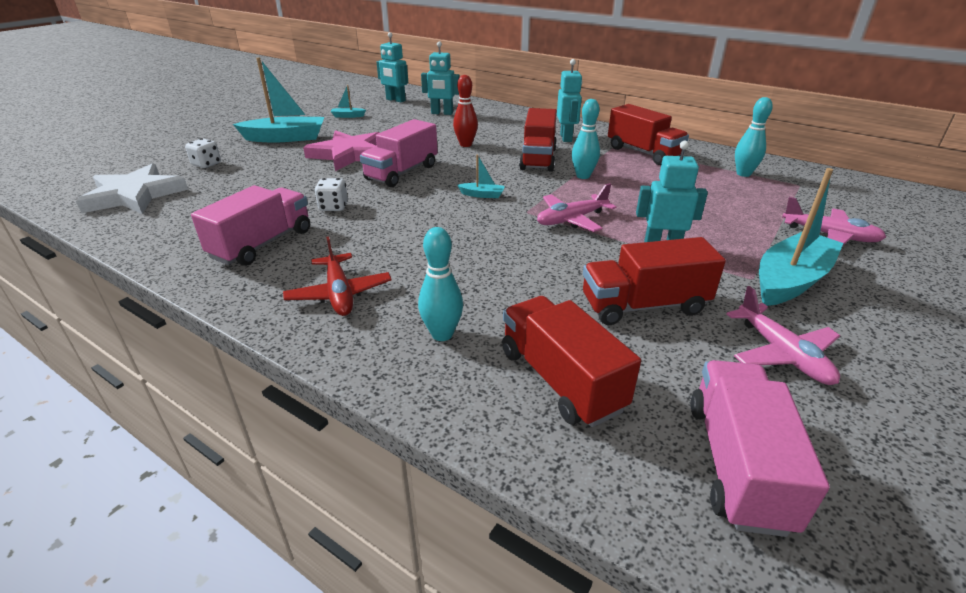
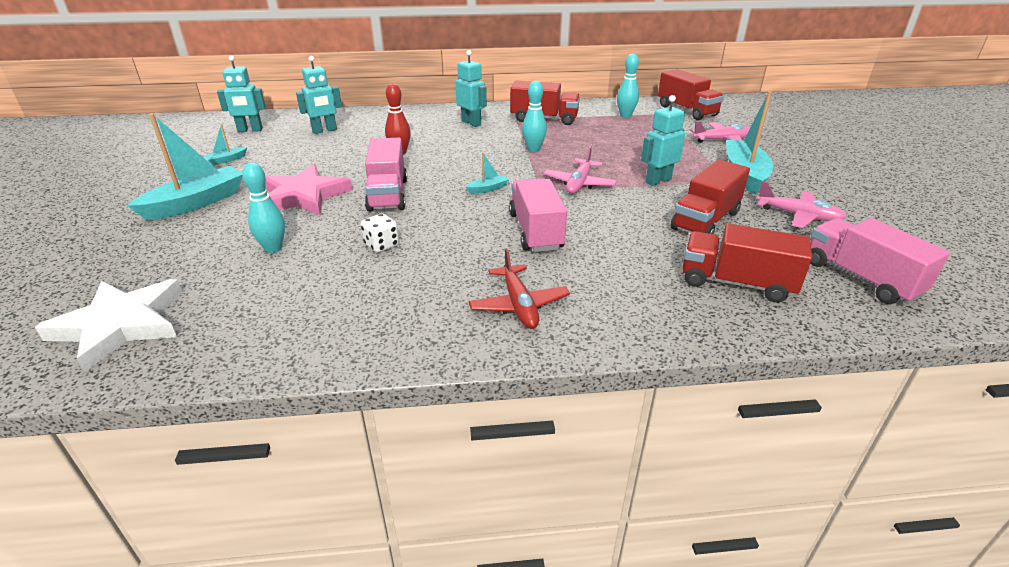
camera: 40 degrees left, 0 degrees up
white dice [185,138,221,168] -> none
pink truck [191,185,310,266] -> pink truck moved to [509,178,567,252]
red plane [283,237,392,316] -> red plane turned 45 degrees clockwise [469,248,570,329]
turquoise bowling pin [418,227,463,341] -> turquoise bowling pin moved to [242,163,285,253]
red truck [519,108,557,172] -> red truck moved to [658,69,724,120]

